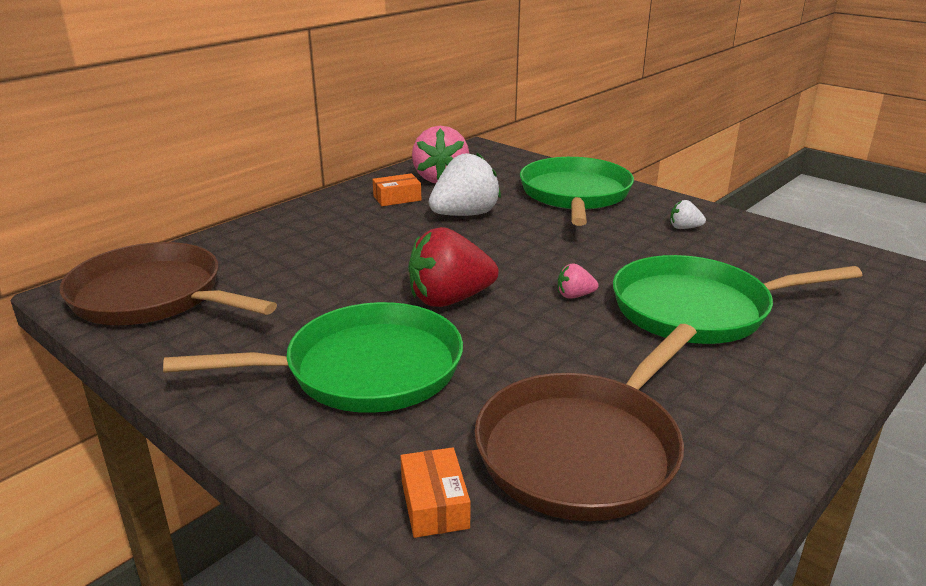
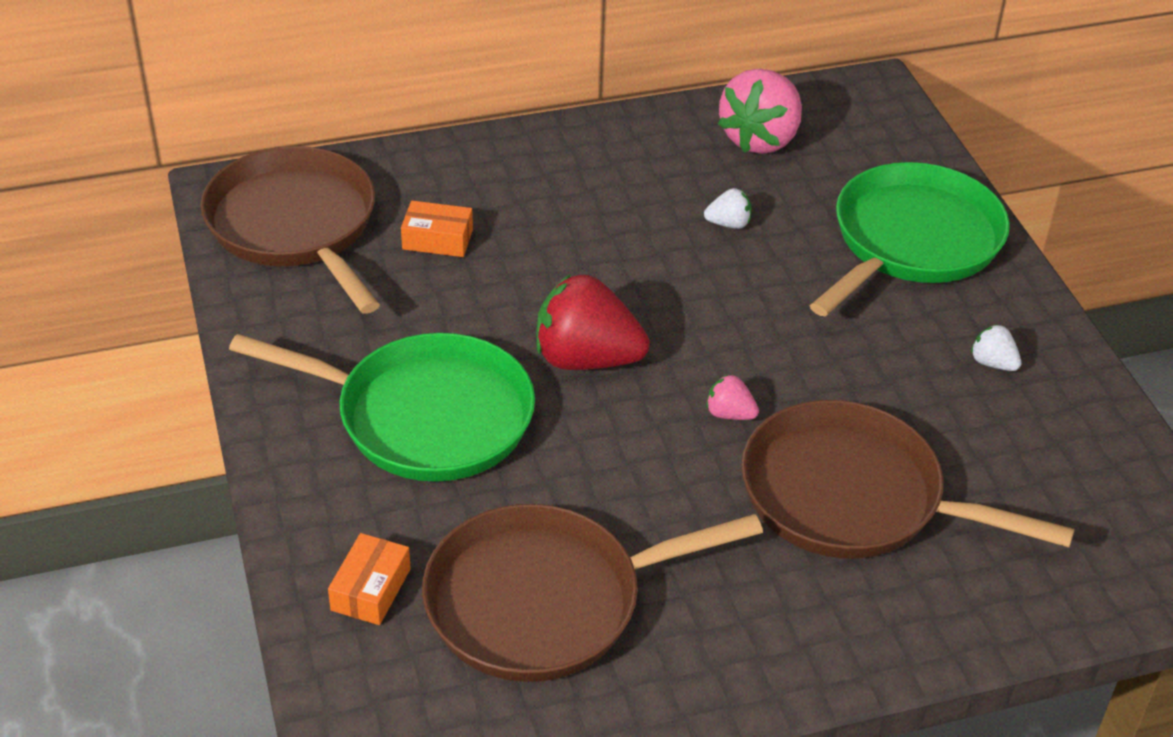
camera: 30 degrees right, 15 degrees up
orange box [373,173,421,206] -> orange box moved to [401,201,473,257]
white strawberry [429,153,501,216] -> white strawberry [704,188,751,229], size x0.46
green pan [613,255,862,344] -> brown pan [741,400,1075,558]

